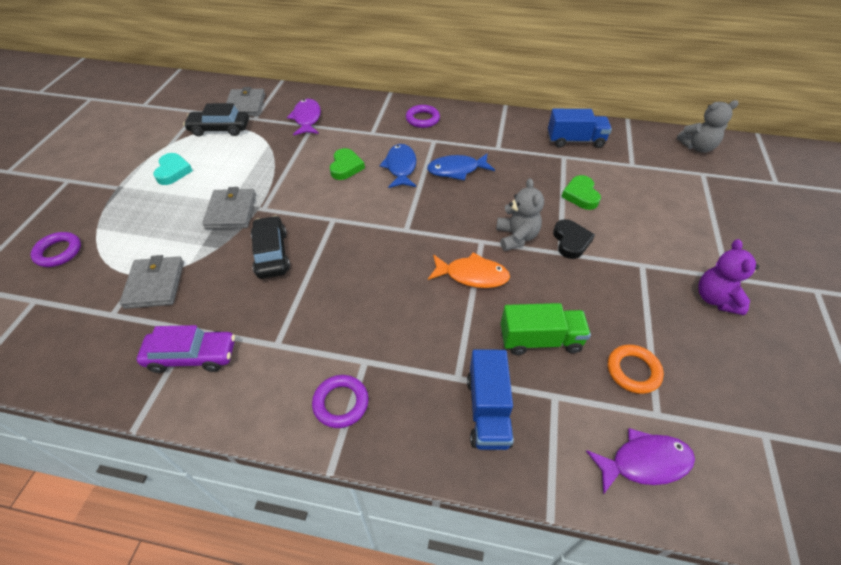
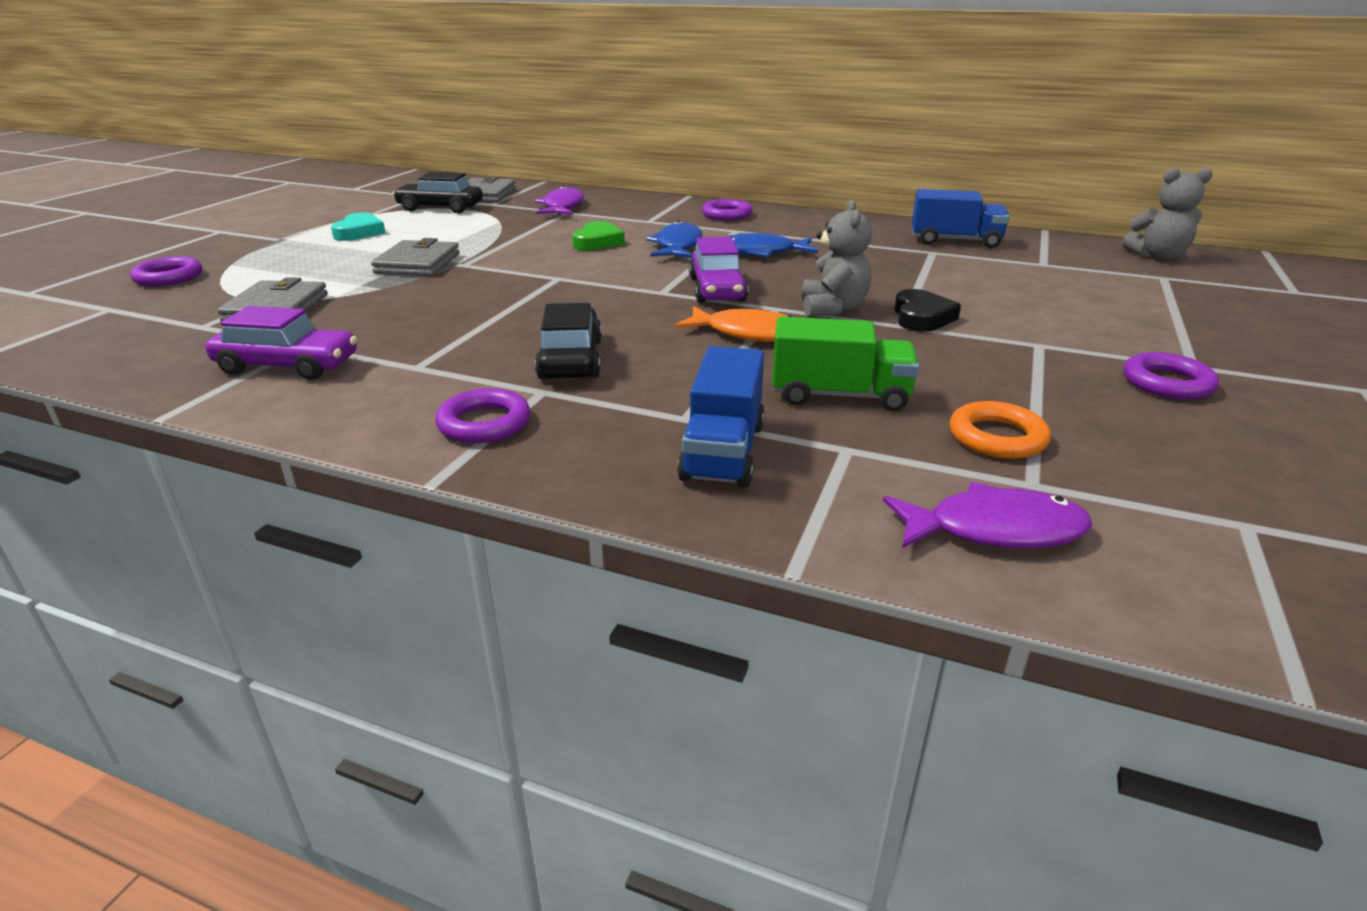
camera: 10 degrees right, 20 degrees down
black car [251,216,290,279] -> black car moved to [535,303,602,379]
green heart [562,175,601,210] -> none
purple teddy bear [698,239,759,315] -> purple ring [1123,352,1219,400]
none -> purple car [689,237,748,303]

